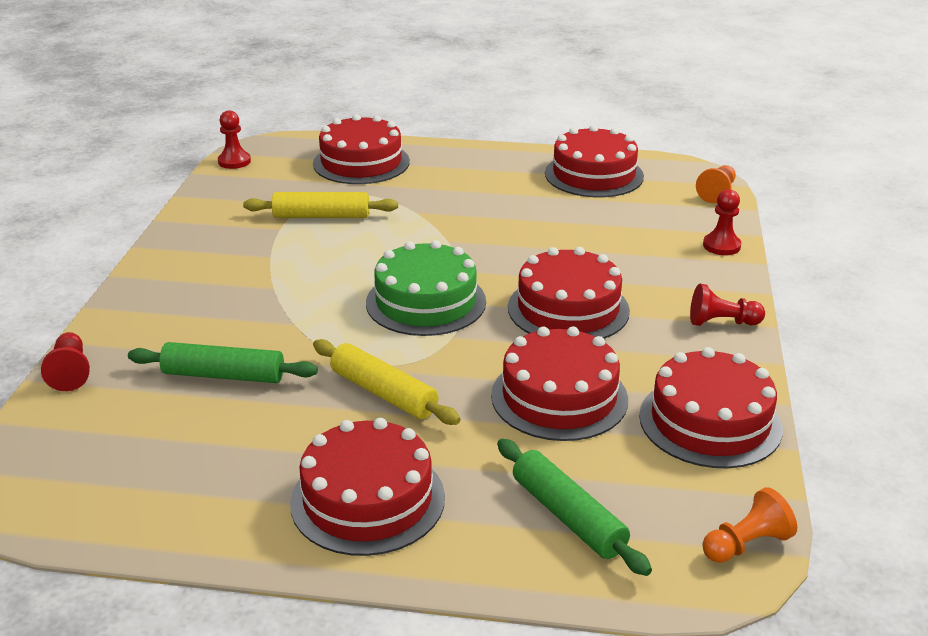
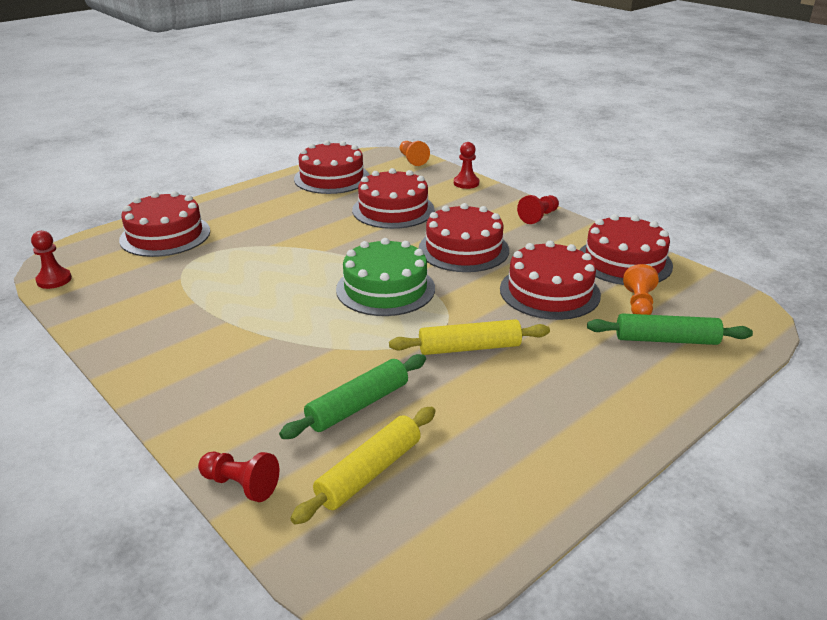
camera: 50 degrees left, 0 degrees up
yellow rolling pin [243,192,398,218] -> yellow rolling pin moved to [290,407,436,525]
red cake [290,418,445,556] -> red cake moved to [352,168,435,229]
orange pawn [702,487,797,563] -> orange pawn moved to [623,264,659,315]

